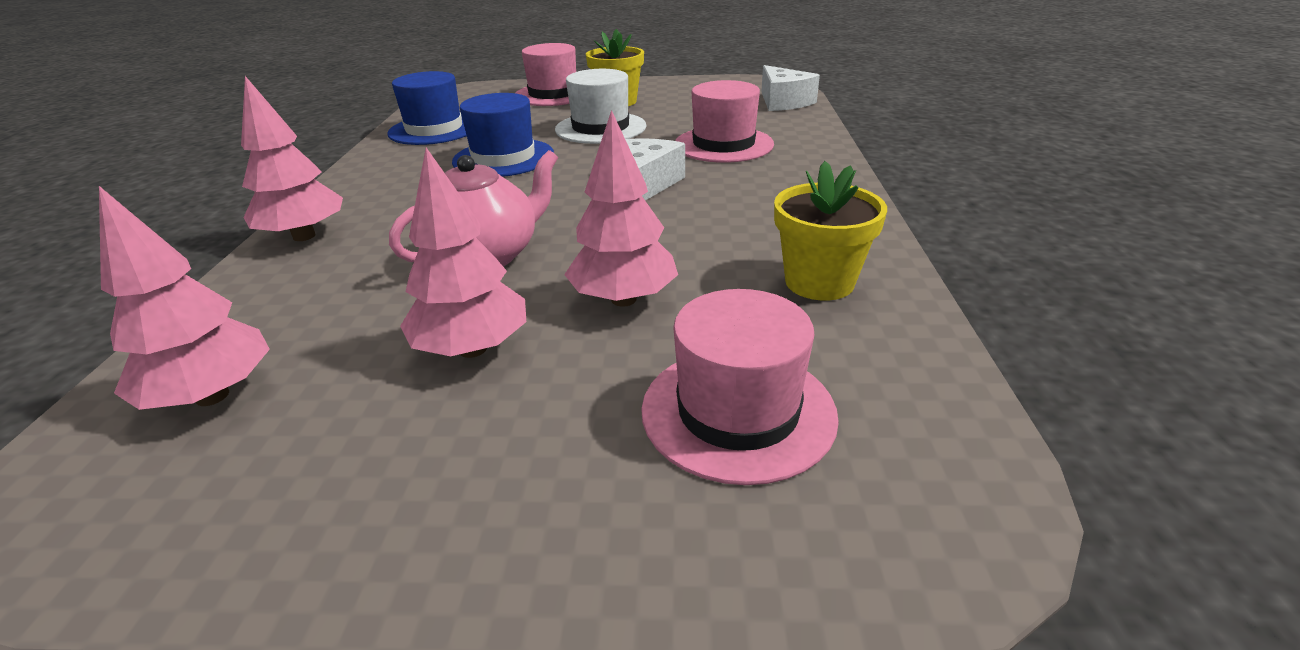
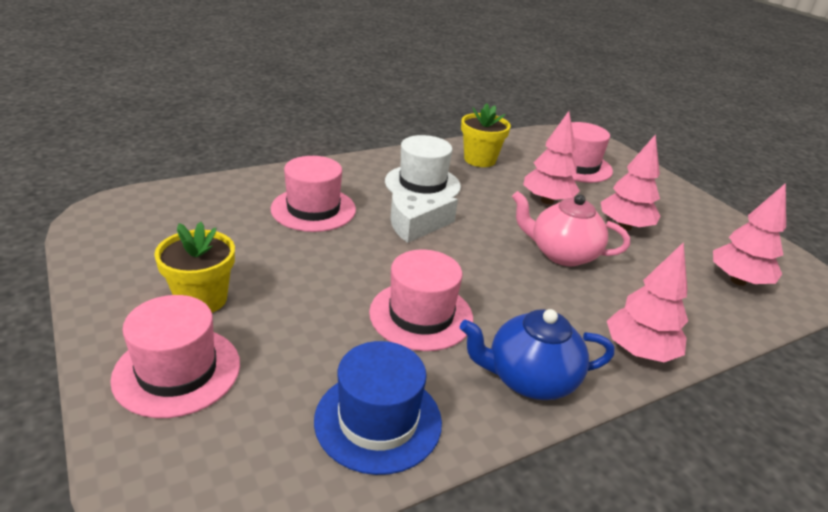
camera: 125 degrees left, 0 degrees up
blue hat [452,93,554,177] -> pink hat [369,250,473,351]
white hat [555,69,647,144] -> white hat moved to [385,135,461,198]
white cheese [761,65,820,111] -> none
none -> blue teapot [460,309,614,400]

